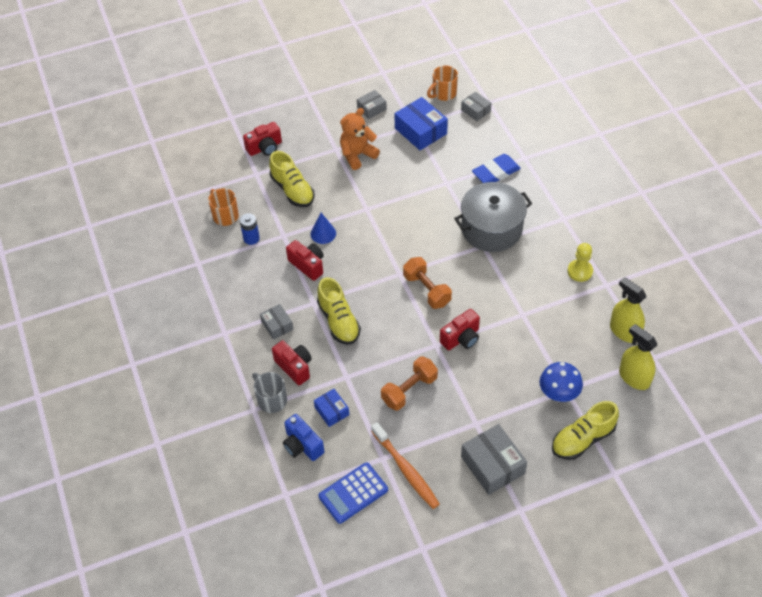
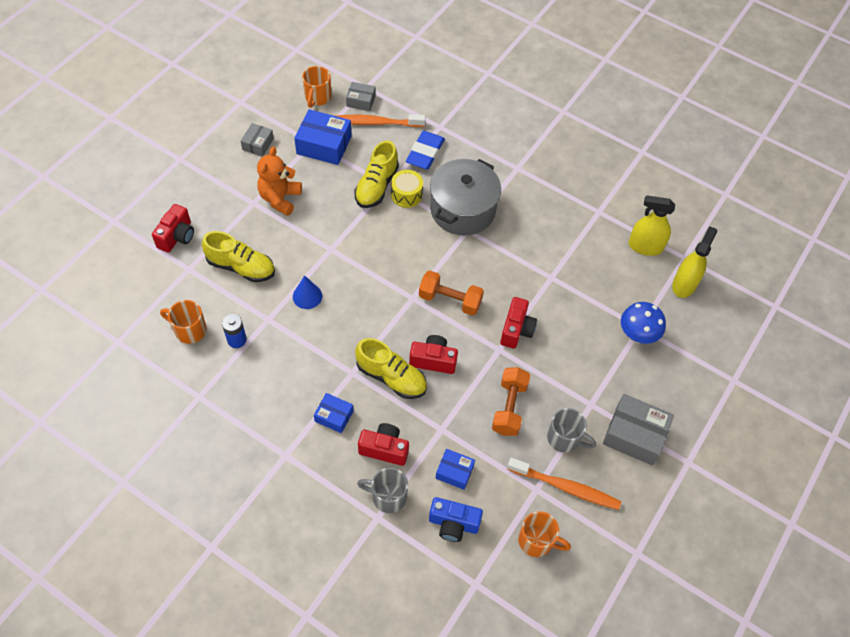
camera: 40 degrees left, 5 degrees up
grey box [260,304,293,340] -> blue box [314,393,354,433]
red camera [286,240,324,281] -> red camera moved to [409,335,458,374]
blue calculator [318,462,388,524] -> orange mug [518,511,571,557]
yellow shoe [552,401,619,460] -> yellow shoe moved to [354,141,399,208]
yellow pawn [567,243,593,282] -> none
yellow spray bottle [619,324,657,390] -> yellow spray bottle turned 105 degrees clockwise [672,226,717,298]
none -> orange toothbrush [336,114,425,127]
none -> yellow drum [391,170,423,208]
none -> grey mug [547,408,596,453]

